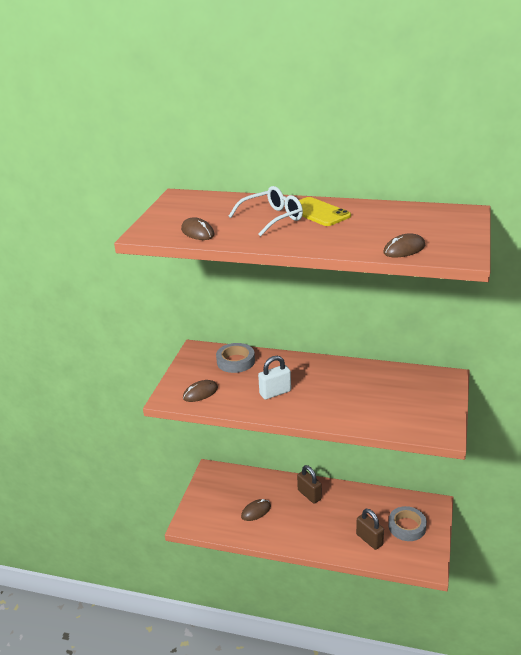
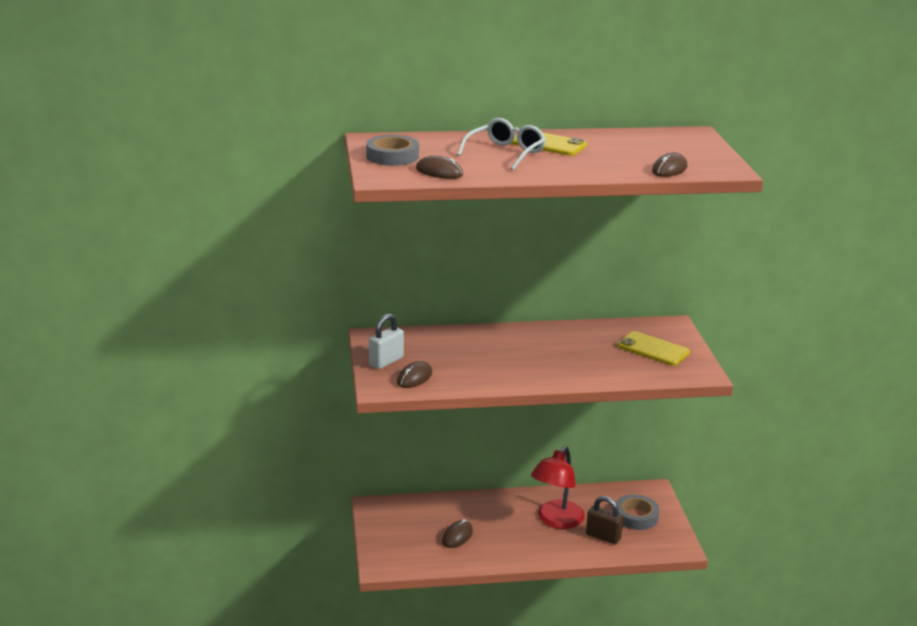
camera: 25 degrees left, 5 degrees down
grey tape [216,343,255,373] -> grey tape moved to [366,135,419,166]
white padlock [258,356,291,400] -> white padlock moved to [369,314,404,369]
brown padlock [297,465,322,504] -> none
none -> red lamp [531,446,585,529]
none -> yellow phone [617,331,690,366]

